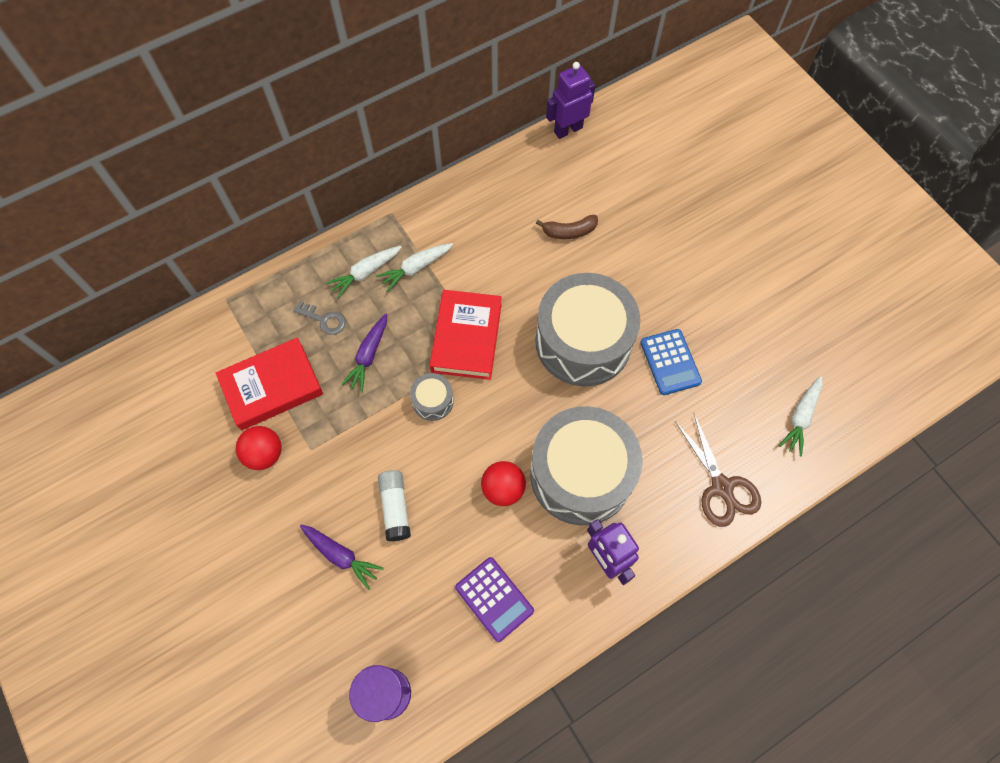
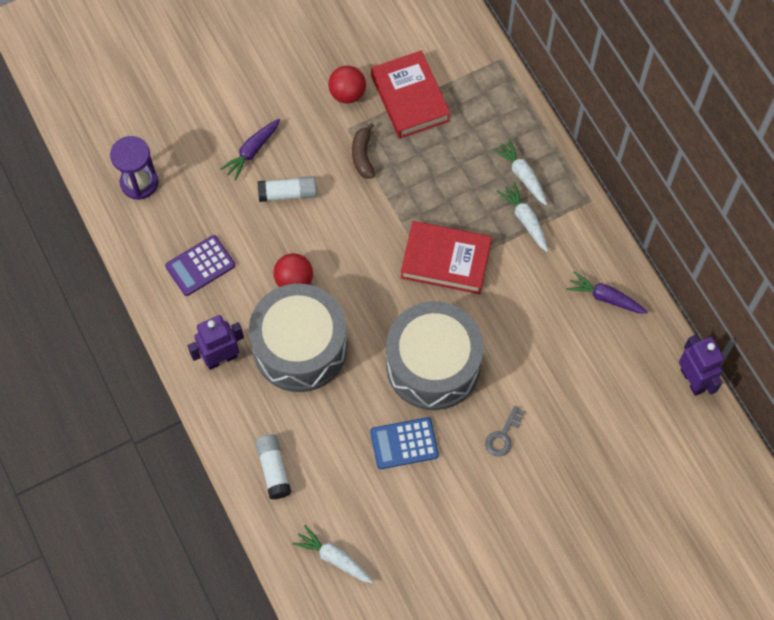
camera: 95 degrees right, 0 degrees up
grey key [293,301,346,335] -> grey key moved to [485,406,525,457]
purple carrot [341,314,387,392] -> purple carrot moved to [566,271,648,314]
grey drum [410,373,454,421] -> none
brown banana [536,215,598,239] -> brown banana moved to [352,123,375,179]
brown scissors [675,414,761,527] -> white glue stick [255,434,291,500]

